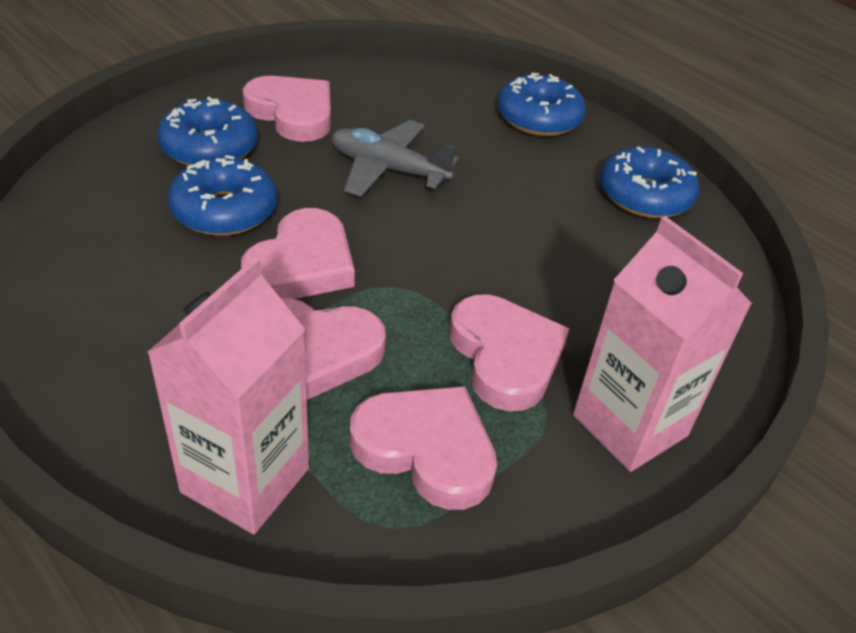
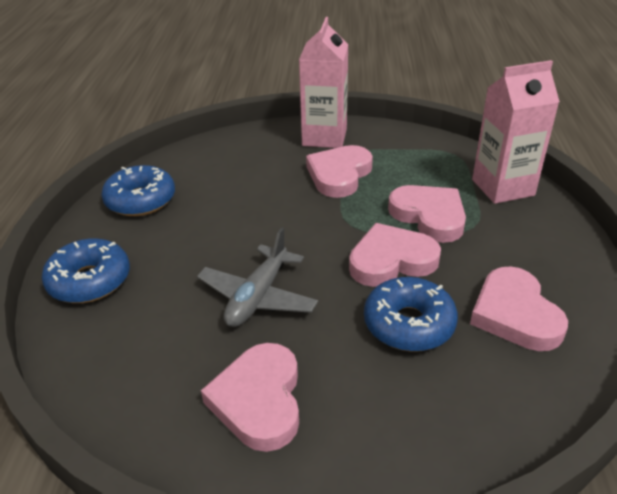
camera: 130 degrees left, 5 degrees down
blue donut [157,97,258,166] -> none
grey plane [331,120,459,197] -> grey plane turned 45 degrees clockwise [197,227,318,327]
pink heart [350,386,497,510] -> pink heart moved to [470,266,568,351]

